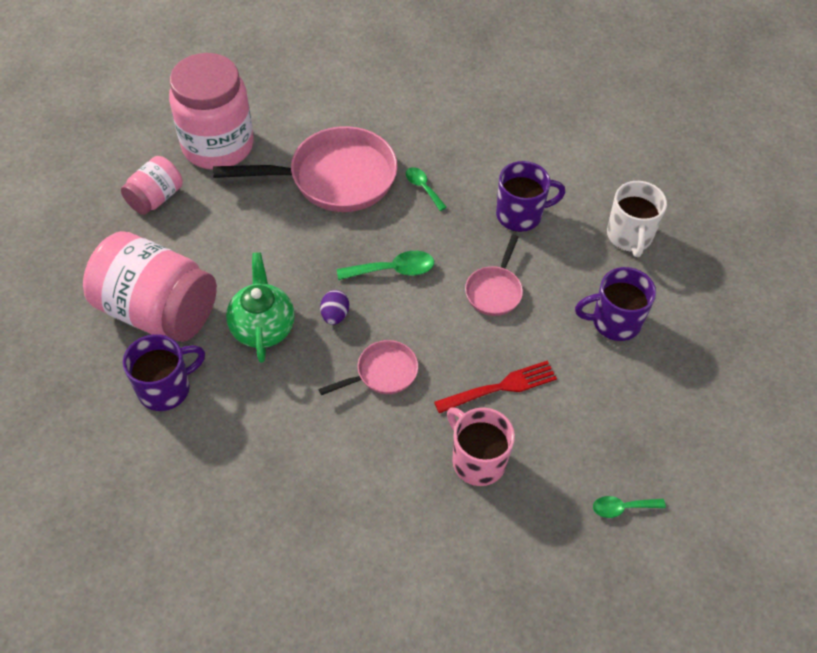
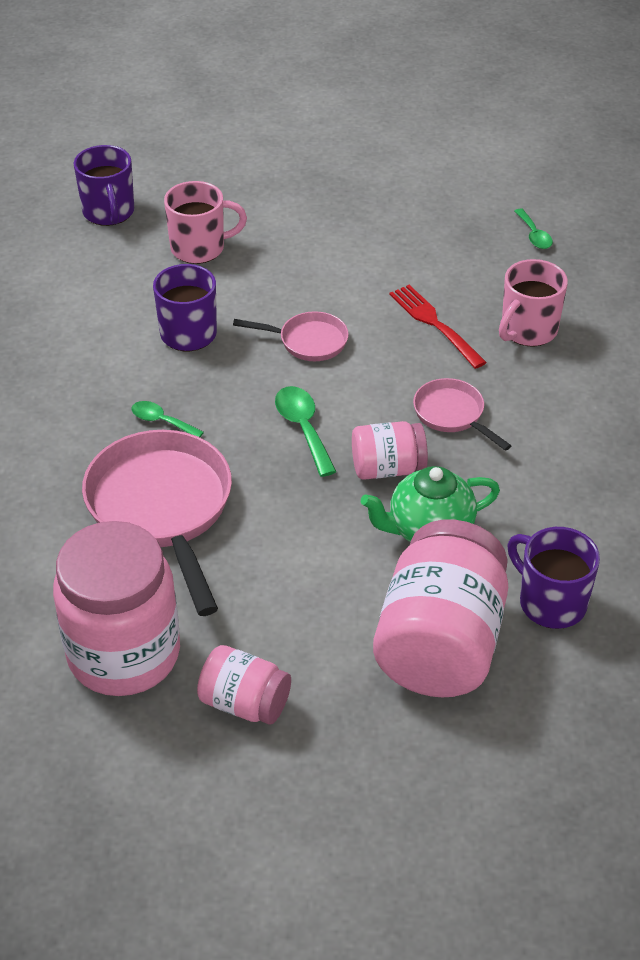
camera: 100 degrees left, 10 degrees down
purple egg [320,290,349,325] -> pink jar [352,421,428,480]
green spoon [406,167,447,211] -> green spoon turned 75 degrees clockwise [131,401,204,437]
purple mug [575,267,656,341] -> purple mug moved to [74,145,134,226]
white mug [607,181,667,257] -> pink mug [164,181,247,264]

